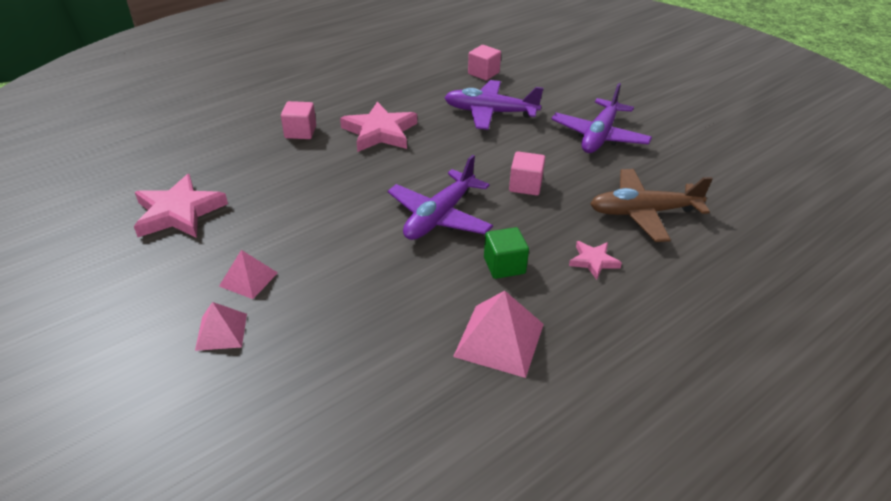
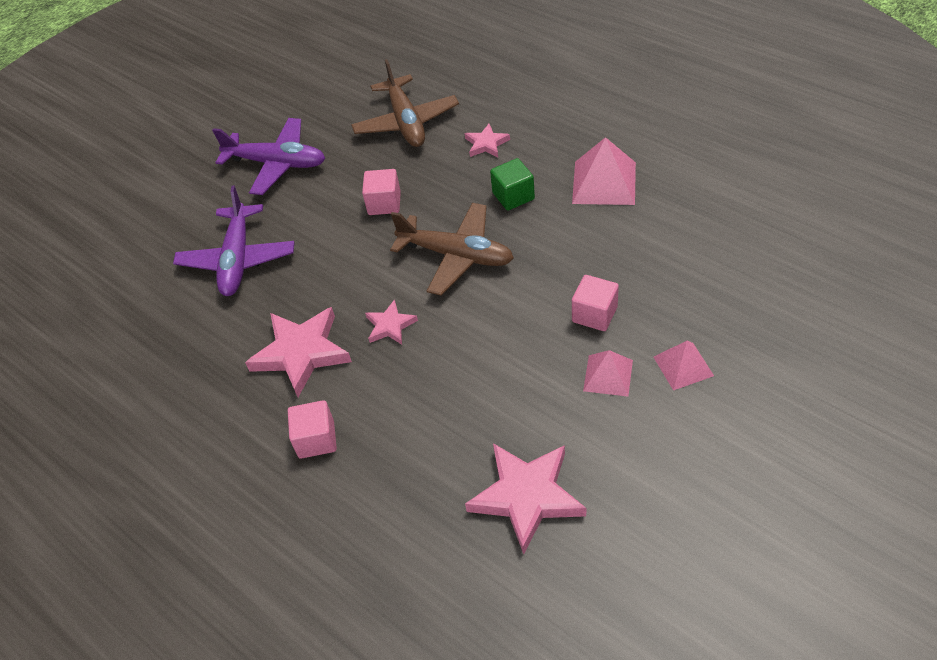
camera: 95 degrees left, 10 degrees up
purple plane [388,155,493,240] -> brown plane [390,203,514,296]
pink cube [468,45,501,80] -> pink cube moved to [572,275,619,331]
none -> pink star [365,299,418,345]

